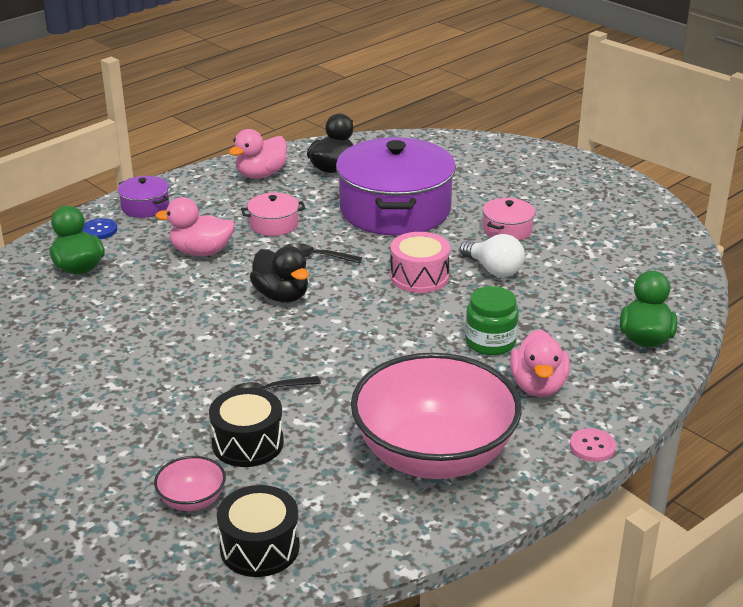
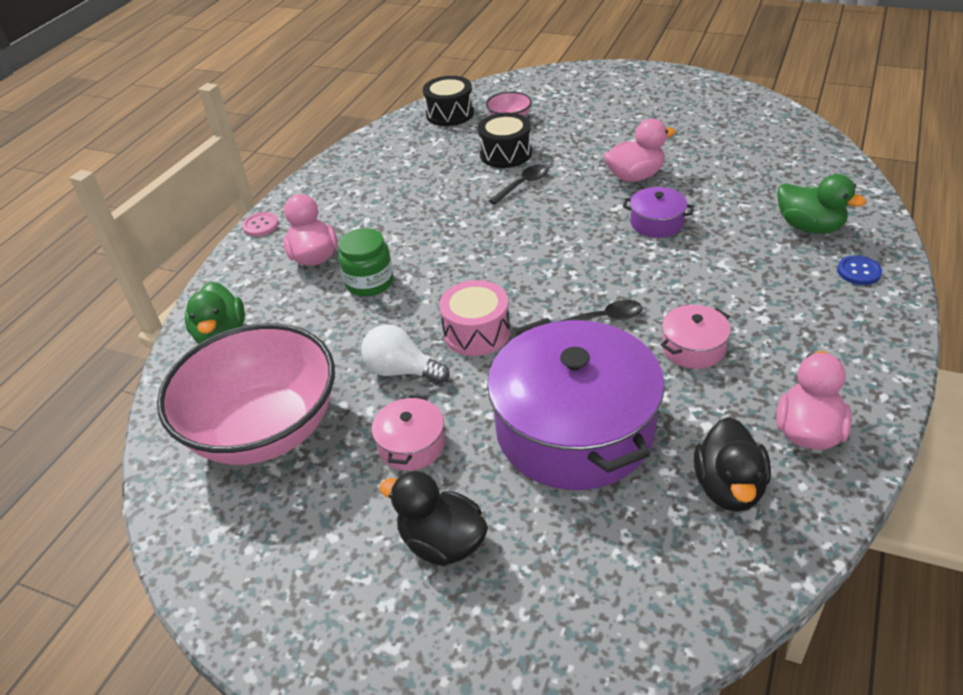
camera: 160 degrees right, 10 degrees up
purple pot [118,176,169,218] -> purple pot moved to [623,187,694,238]
pink duck [155,197,235,256] -> pink duck moved to [604,119,675,182]
black duck [250,246,309,302] -> black duck moved to [379,471,488,566]
pink bowl [351,353,522,479] -> pink bowl moved to [157,323,335,465]

